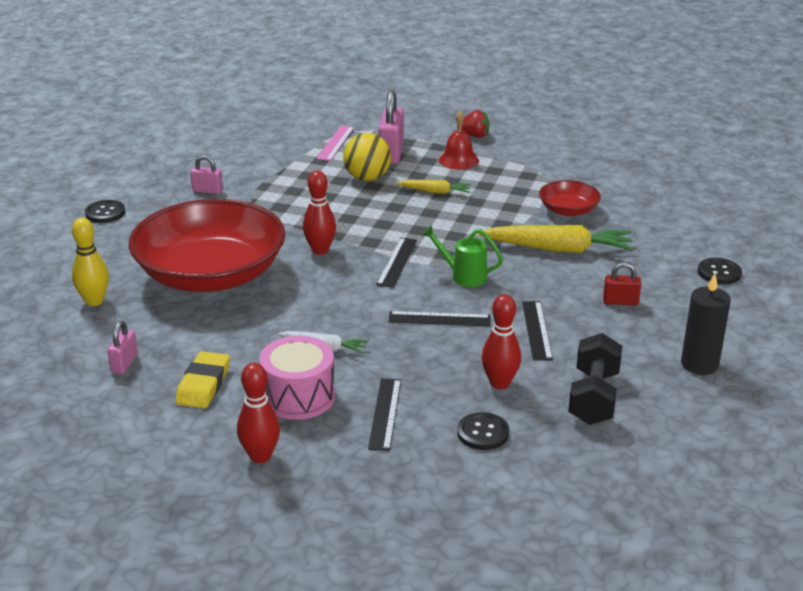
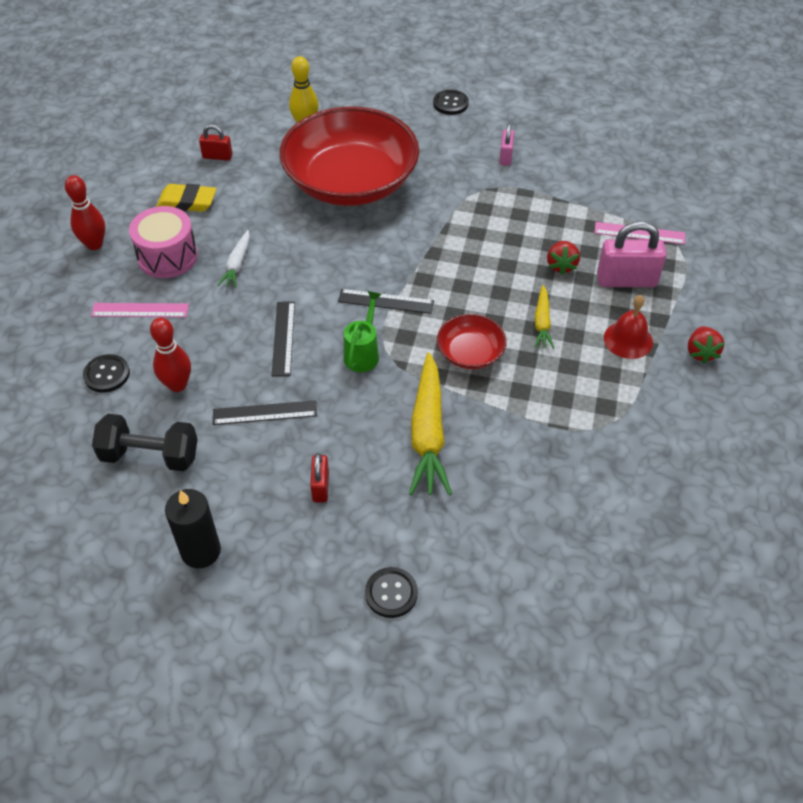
camera: 85 degrees right, 20 degrees up
pink padlock [107,321,138,374] -> red padlock [199,125,232,161]
red bowling pin [303,171,336,255] -> none
yellow ball [343,133,391,181] -> red strawberry [547,241,580,275]
black ruler [368,378,401,451] -> pink ruler [91,303,189,317]
red bowl [539,180,601,216] -> red bowl moved to [437,314,507,369]

